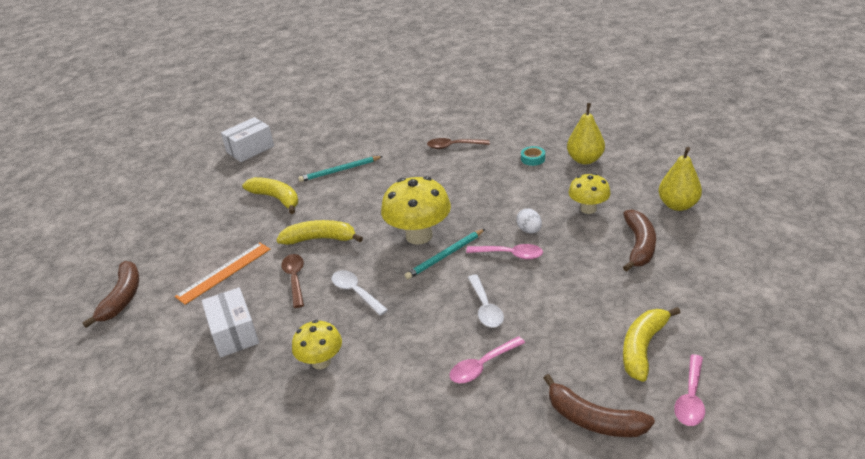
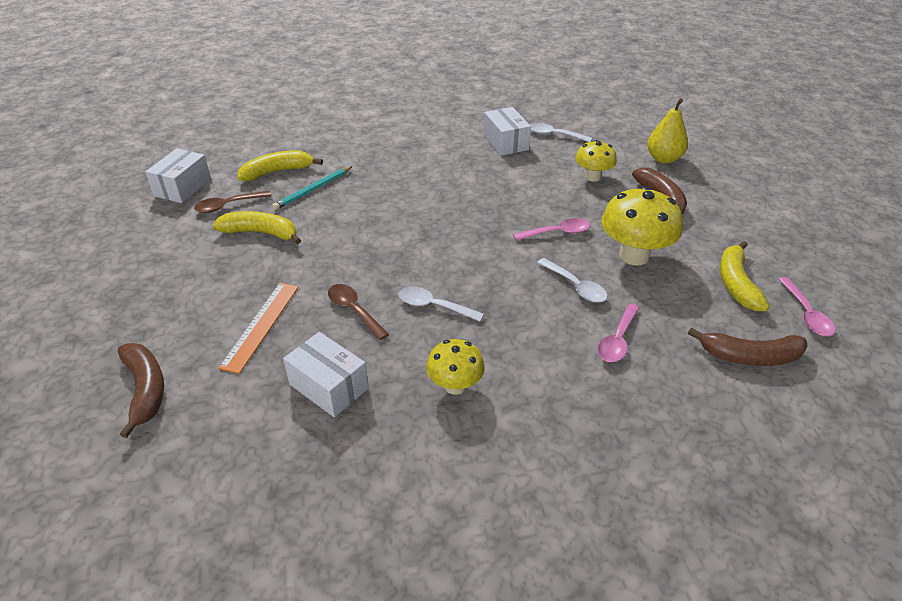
camera: 30 degrees left, 5 degrees up
yellow banana [276,220,363,245] -> yellow banana moved to [238,150,323,181]
yellow mushroom [381,176,451,245] -> yellow mushroom moved to [601,186,683,265]
turquoise pencil [405,229,485,279] -> none
brown spoon [427,138,490,149] -> brown spoon moved to [194,191,271,213]
white egg [516,208,542,234] -> none
turquoise tape [521,146,545,166] -> white box [484,107,531,156]
yellow pear [567,103,605,164] -> white spoon [530,123,592,142]

